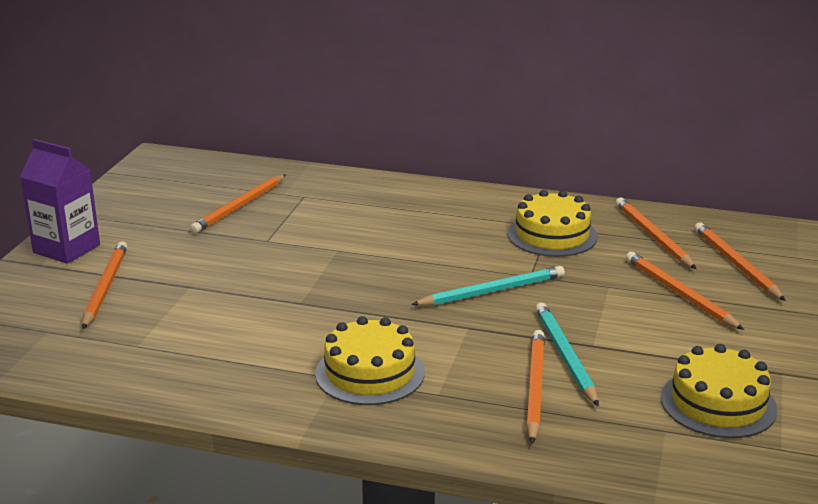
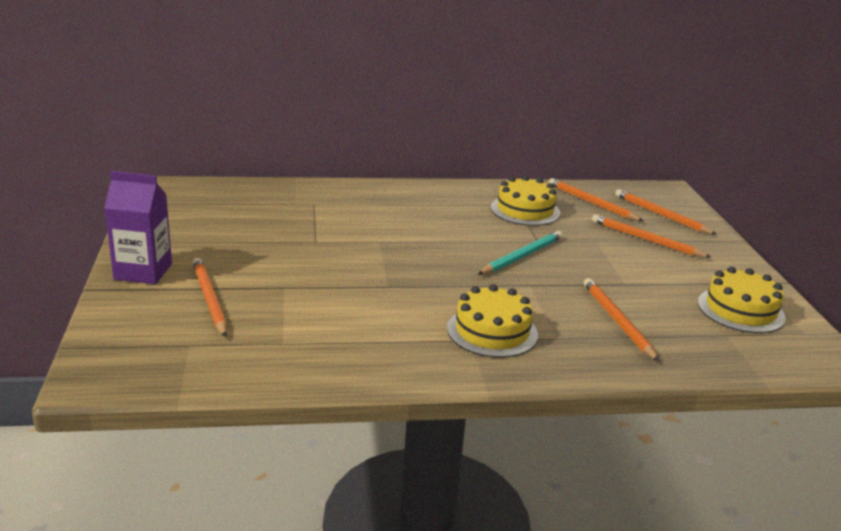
camera: 25 degrees left, 0 degrees up
orange pencil [190,174,286,233] -> none
turquoise pencil [535,303,599,407] -> none

